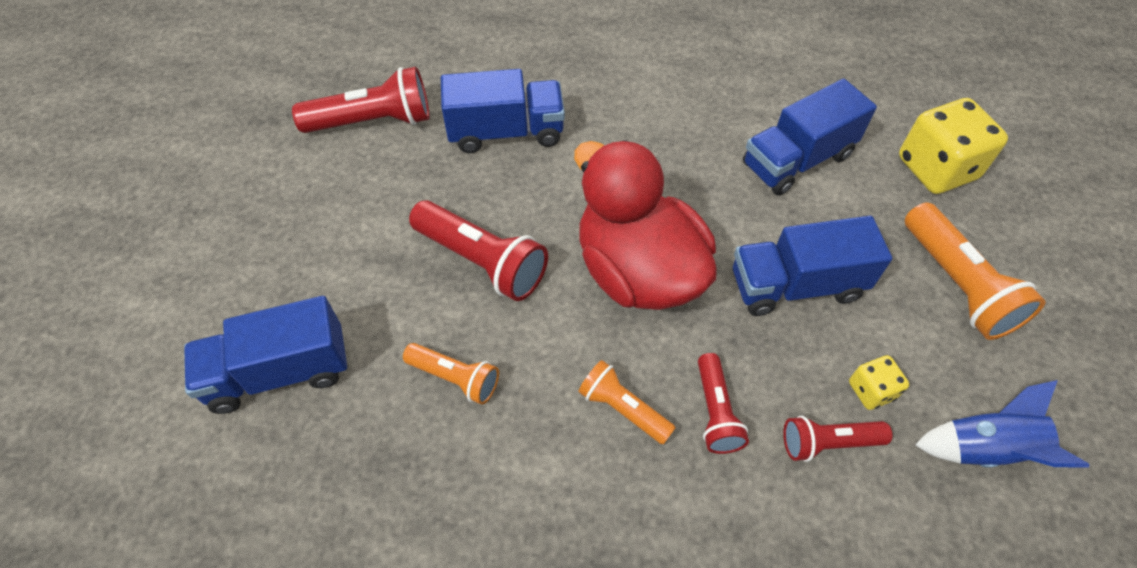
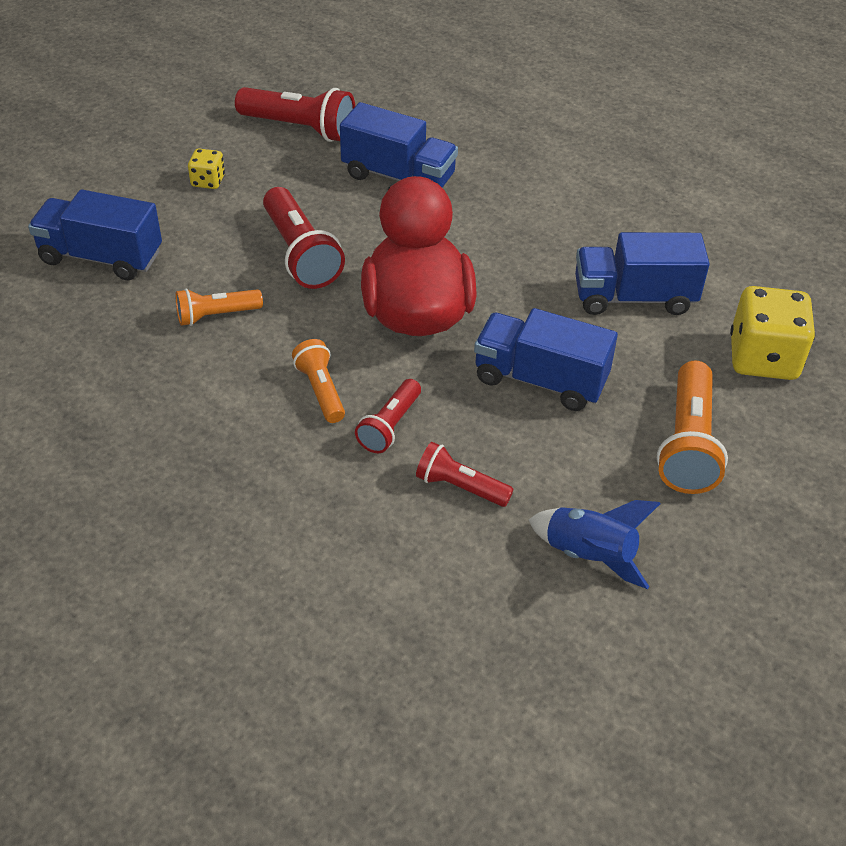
camera: 30 degrees right, 10 degrees down
orange flashlight [403,343,499,405] -> orange flashlight turned 105 degrees clockwise [175,289,263,326]
yellow dice [849,355,909,410] -> yellow dice moved to [188,148,225,189]

